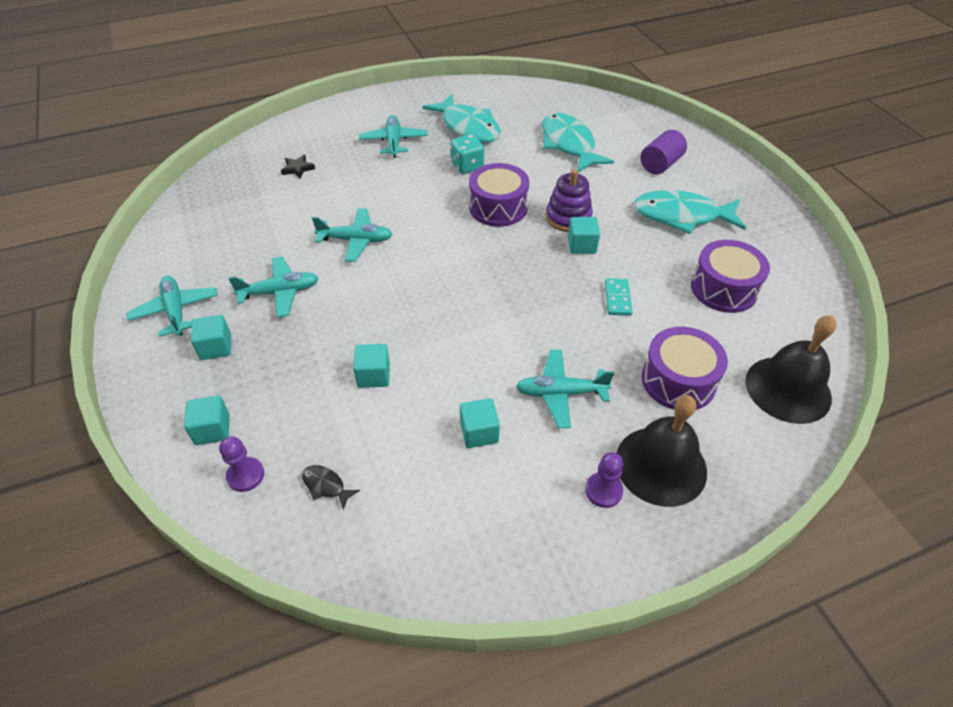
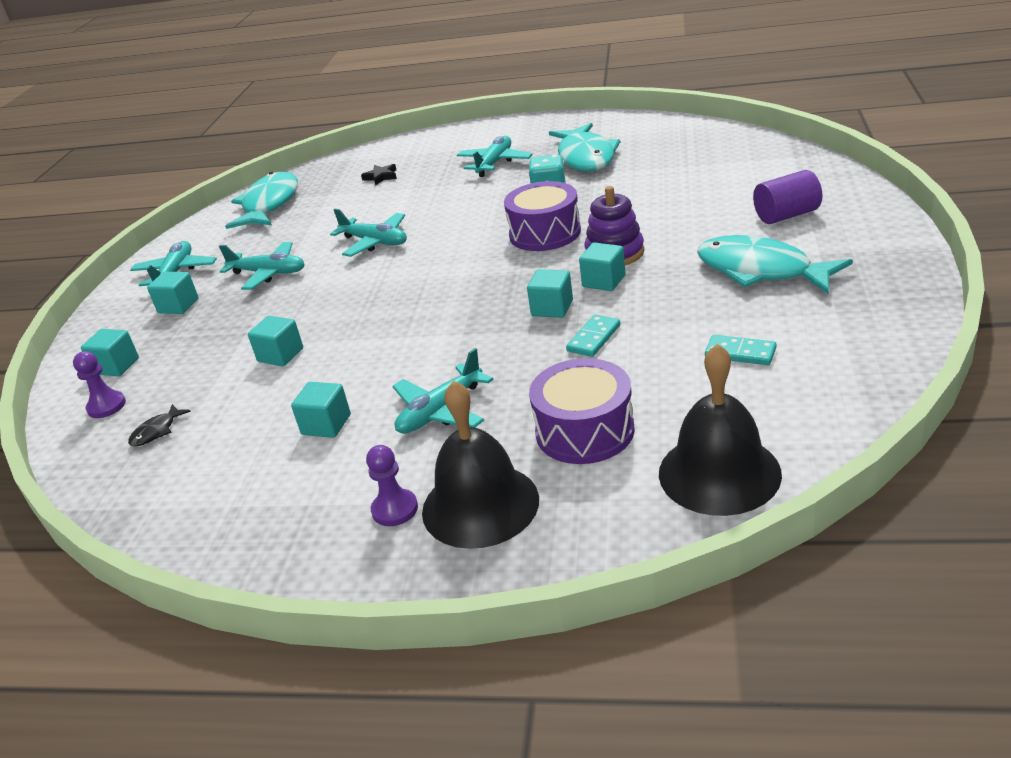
camera: 35 degrees right, 15 degrees down
black fish [302,465,360,510] -> black fish turned 120 degrees counterclockwise [128,404,191,446]
turquoise plane [516,350,614,428] -> turquoise plane turned 75 degrees counterclockwise [392,348,494,434]
turquoise fish [542,113,614,172] -> turquoise fish moved to [225,172,298,229]
purple drum [691,240,770,313] -> turquoise domino [705,335,777,365]
none -> turquoise cube [527,269,573,318]

